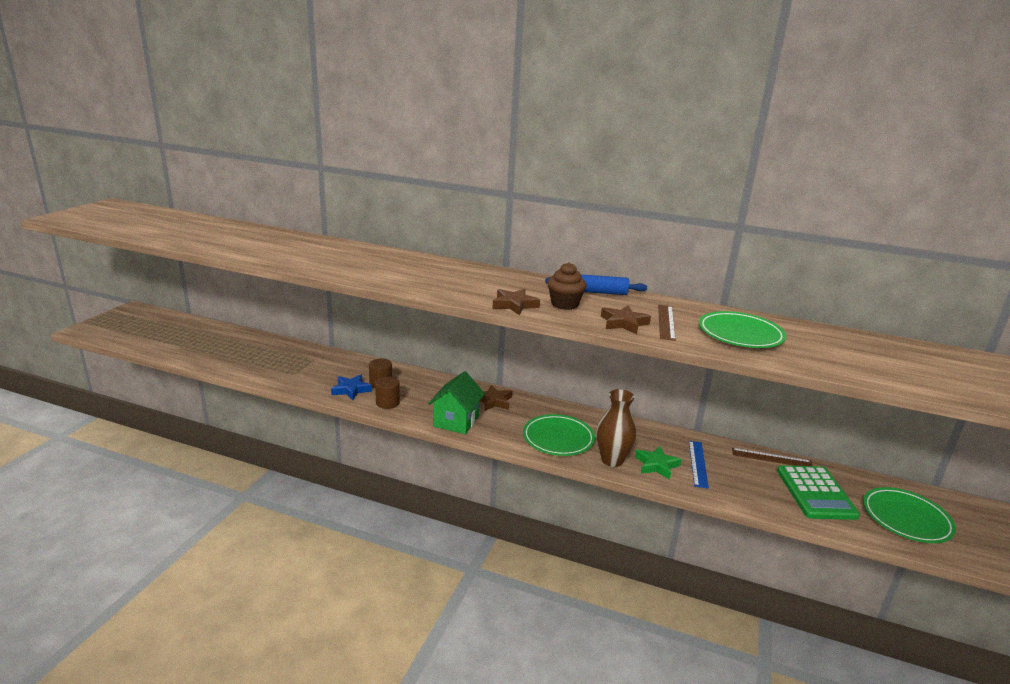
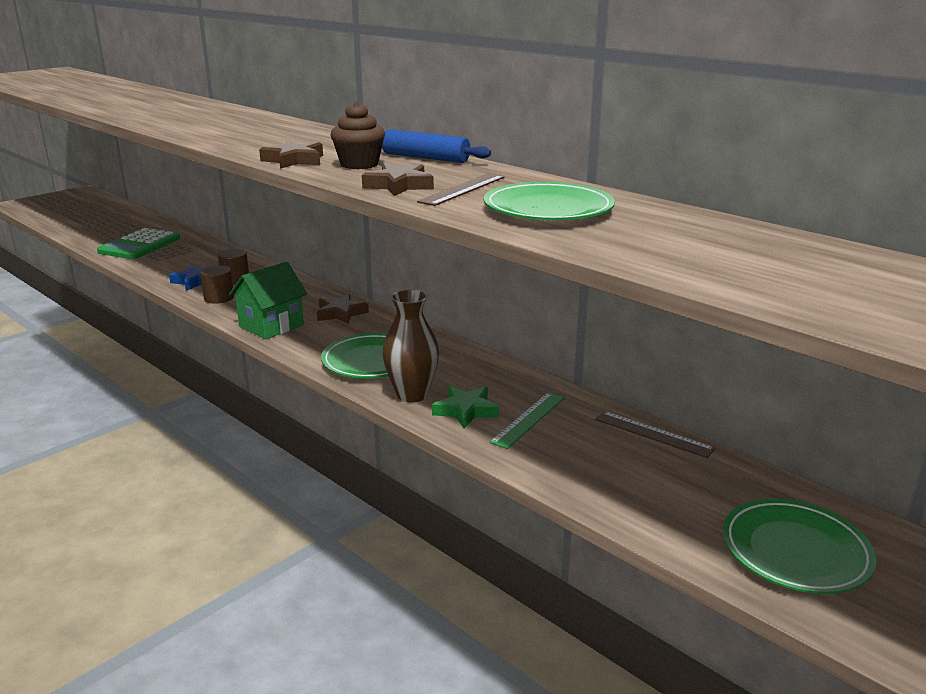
camera: 25 degrees right, 0 degrees up
blue ruler [689,441,709,489] -> green ruler [490,392,565,449]
green calculator [777,465,860,520] -> green calculator moved to [97,228,180,259]

